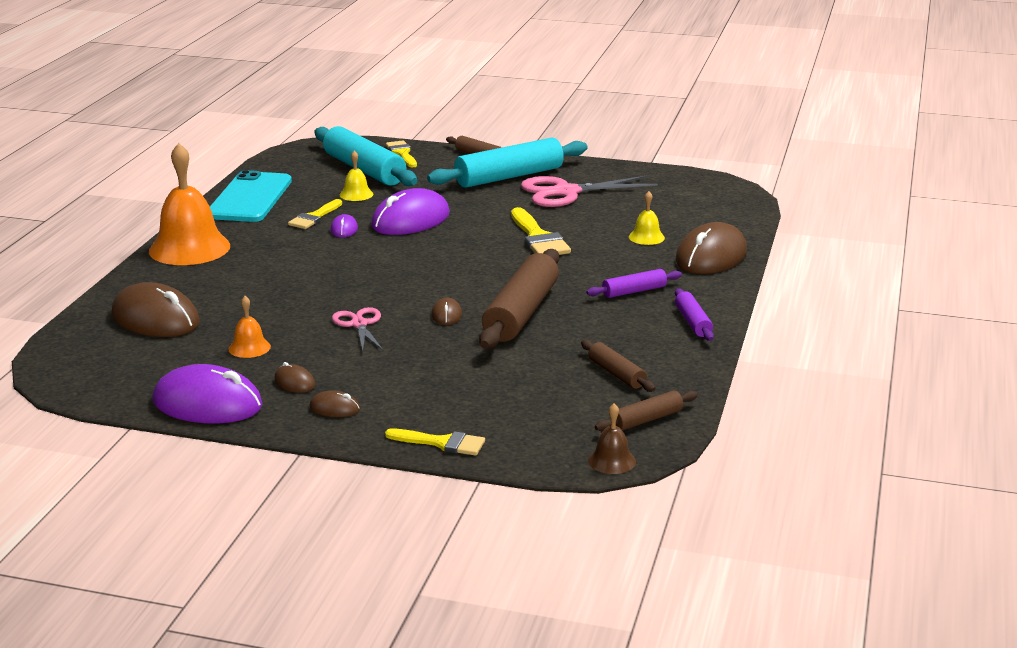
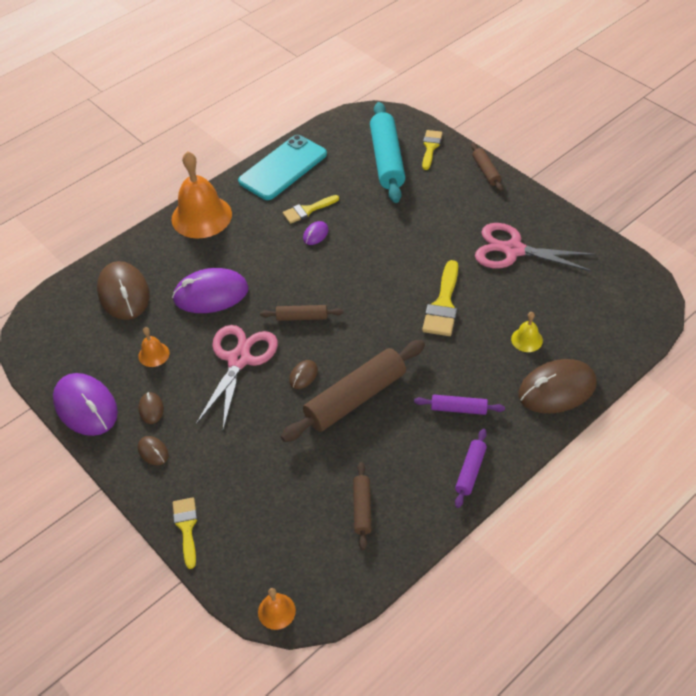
camera: 35 degrees right, 25 degrees up
pink scissors [332,307,383,351] -> pink scissors [196,325,278,430], size x1.75
yellow bell [340,151,373,201] -> none
purple mouse [371,188,450,235] -> purple mouse moved to [172,268,249,313]
yellow brush [385,428,485,456] -> yellow brush turned 150 degrees counterclockwise [173,497,198,569]
turquoise rolling pin [427,138,587,188] -> none
brown bell [588,404,636,474] -> orange bell [258,588,296,630]
brown rolling pin [595,391,698,431] -> brown rolling pin moved to [260,305,343,321]

